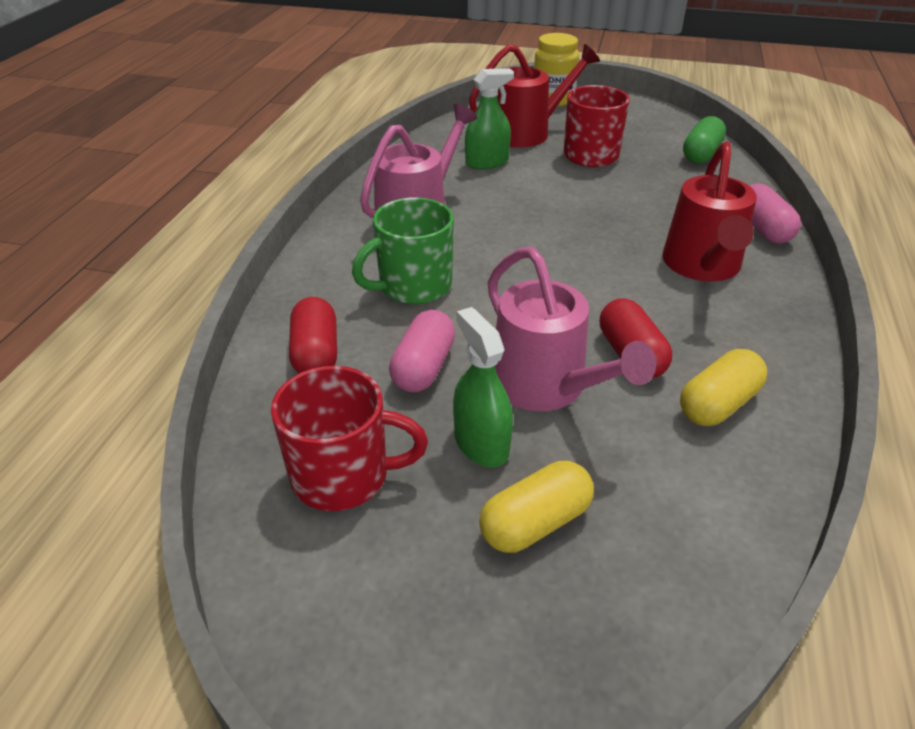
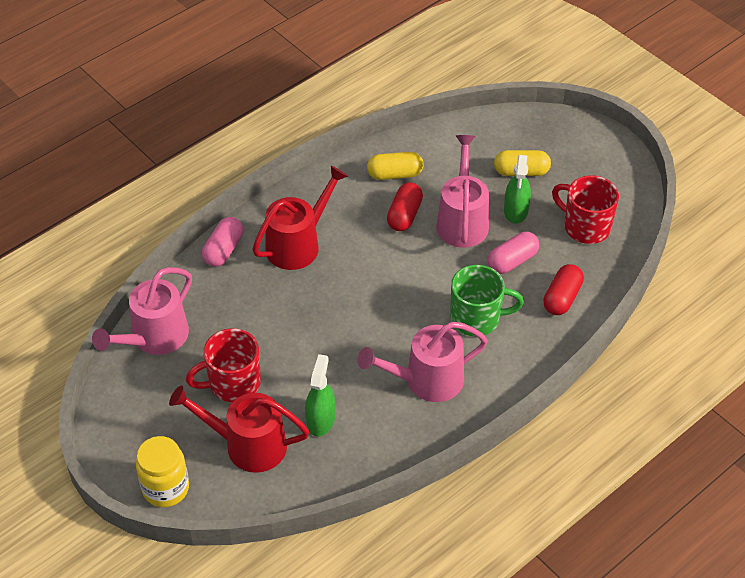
camera: 145 degrees left, 10 degrees up
green spray bottle [465,68,514,169] -> green spray bottle turned 90 degrees clockwise [305,354,335,436]
green capsule [683,116,726,164] -> pink watering can [92,267,192,355]

